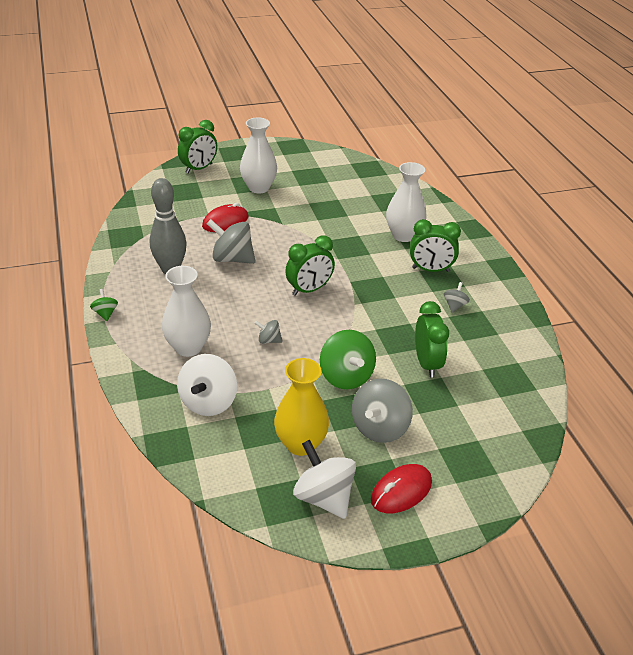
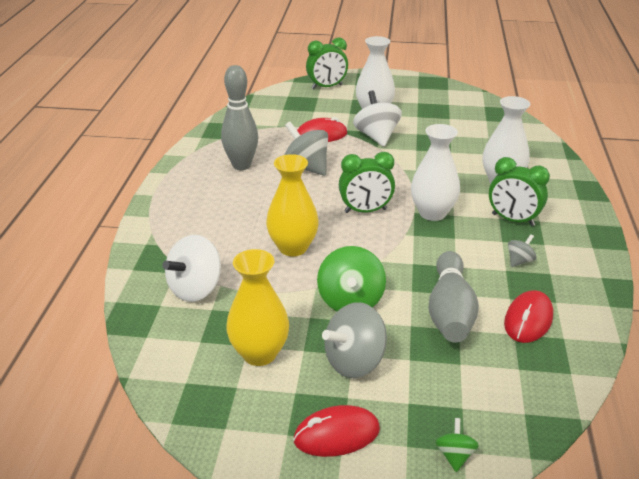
camera: 25 degrees right, 5 degrees down
green spinning top [90,289,118,321] -> green spinning top moved to [436,418,479,472]
white vase [162,266,211,357] -> white vase moved to [411,124,460,221]
grey spinning top [254,320,283,344] -> yellow vase [266,154,319,256]
white spinning top [293,440,356,519] -> white spinning top moved to [353,90,402,147]
green clock [415,301,449,378] -> grey bowling pin [428,251,479,343]
none -> red mouse [504,290,553,343]

